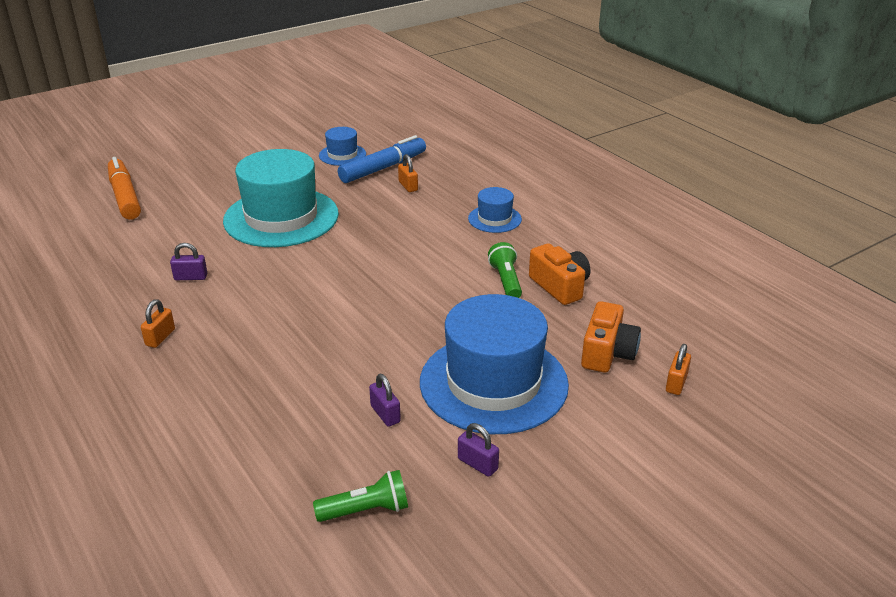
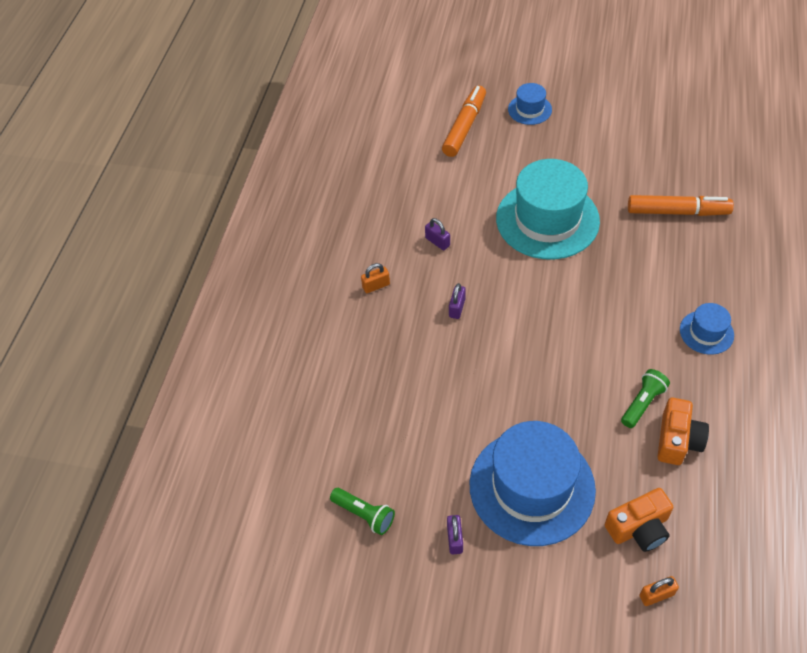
camera: 50 degrees right, 20 degrees up
blue hat [319,127,366,166] -> blue hat moved to [508,83,552,125]
blue marker [338,135,426,183] -> orange marker [628,195,734,216]
purple padlock [369,374,401,427] -> purple padlock moved to [449,283,466,319]
orange padlock [398,154,418,192] -> none

